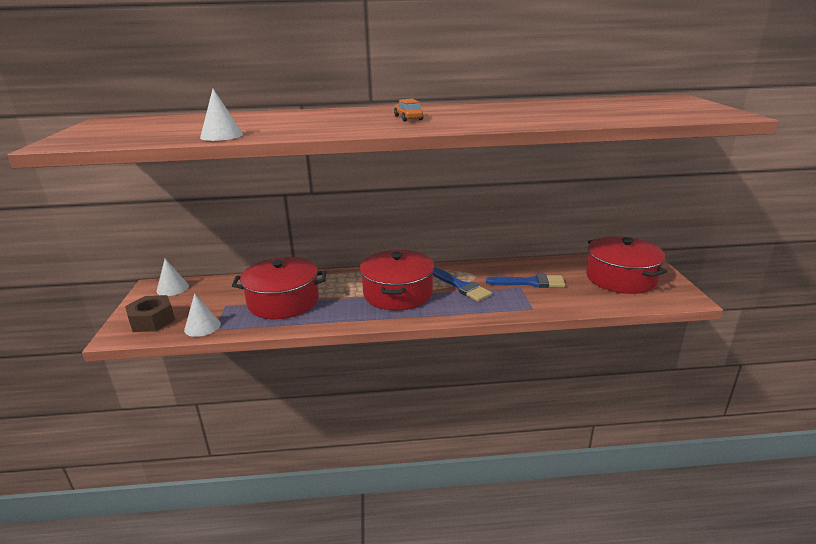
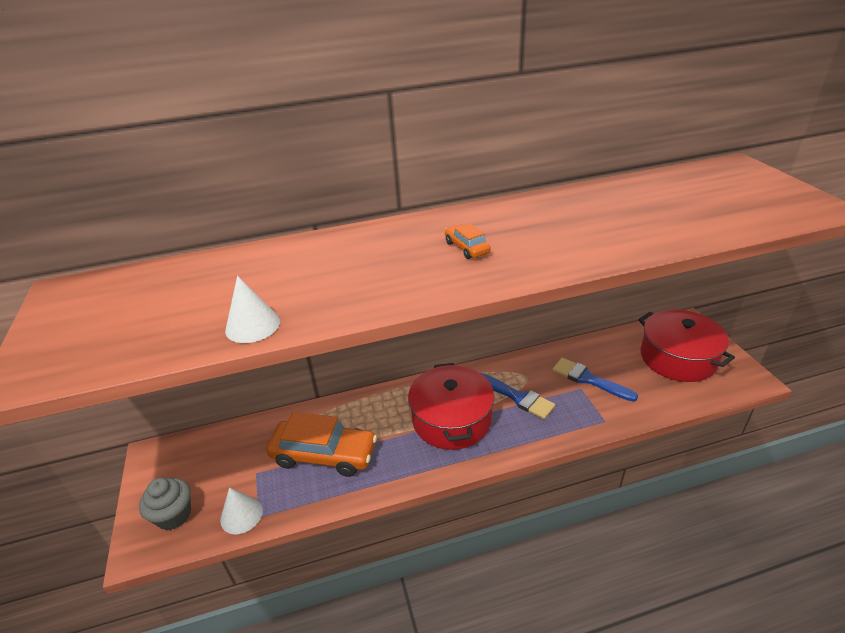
camera: 10 degrees left, 10 degrees up
brown nut [125,295,175,332] -> grey cupcake [139,478,191,530]
white cone [157,259,189,296] -> none
red pot [232,257,326,319] -> orange car [266,412,377,477]
blue brush [486,274,565,288] -> blue brush turned 135 degrees counterclockwise [552,358,638,402]

